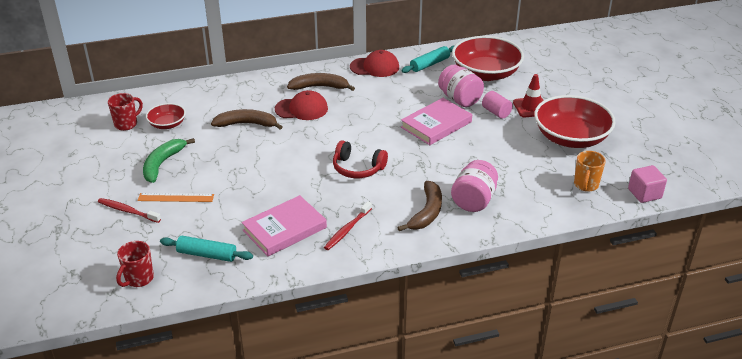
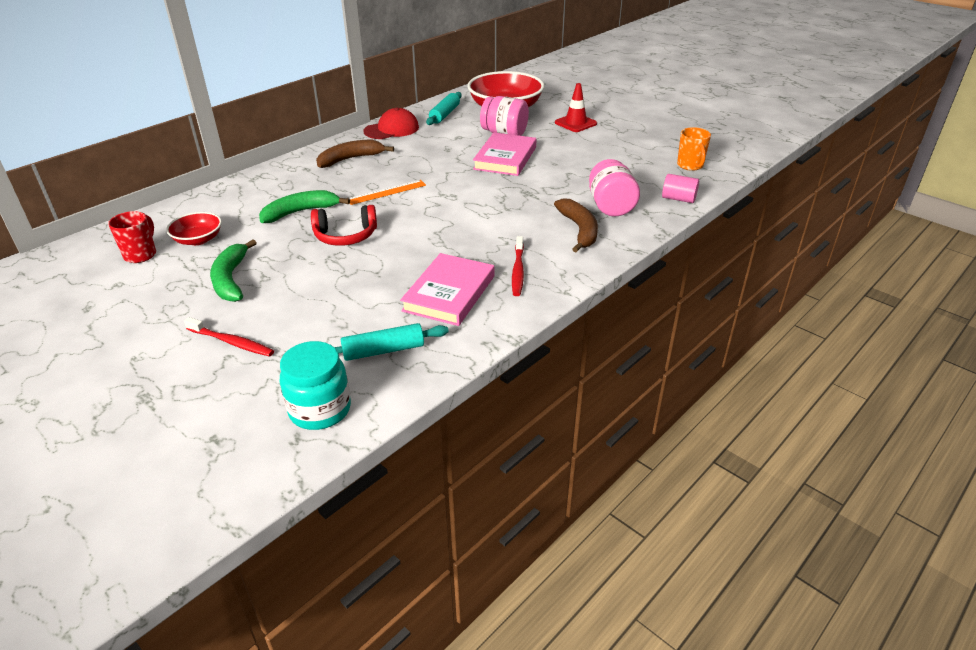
camera: 30 degrees left, 0 degrees up
red toothbrush [98,198,161,223] -> red toothbrush turned 150 degrees counterclockwise [184,317,274,357]
red mug [116,241,154,287] -> turquoise jar [280,341,351,430]
orange ruler [137,193,214,202] -> orange ruler moved to [347,180,426,205]
brown banana [211,109,282,130] -> green banana [259,190,350,223]
red cap [275,90,328,120] -> none
red headphones [333,140,388,178] -> red headphones moved to [311,205,377,246]
pink cylinder [482,91,513,119] -> pink cylinder moved to [662,174,699,203]
red bowl [534,95,615,148] -> none
pink cube [628,165,667,203] -> none

